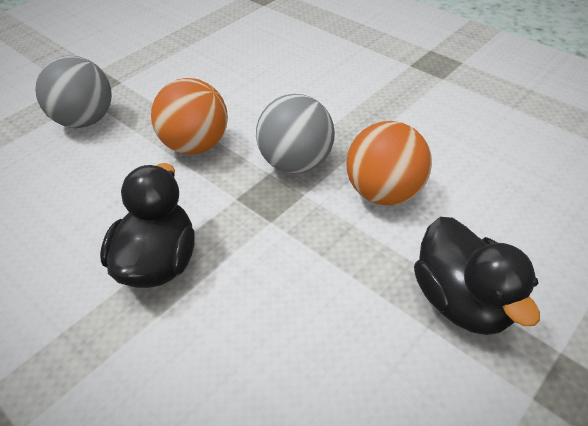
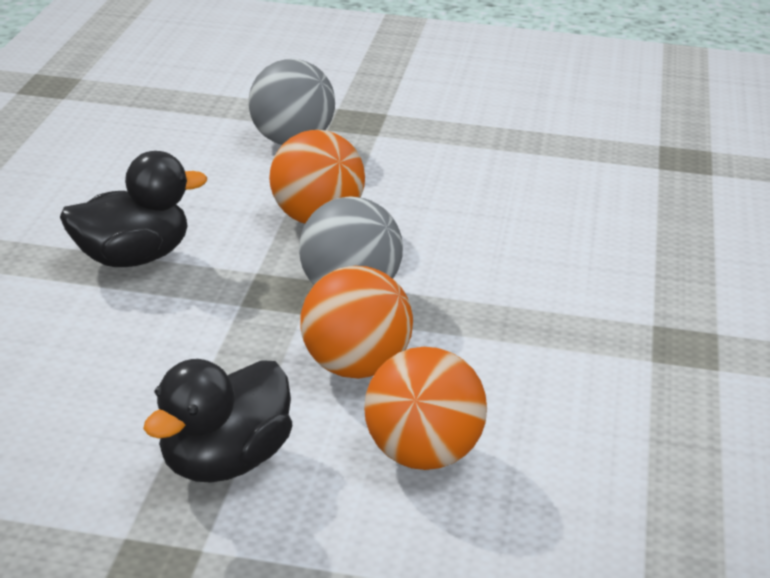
camera: 55 degrees right, 15 degrees down
none -> orange ball [364,347,487,470]

